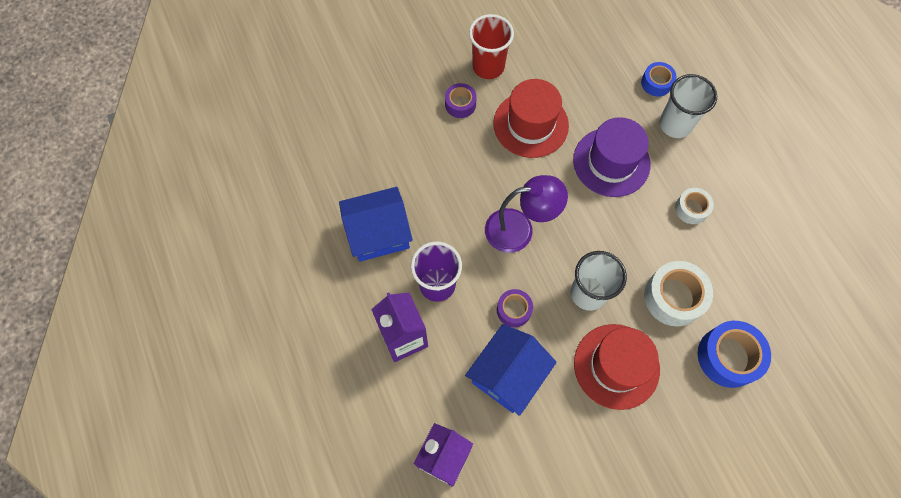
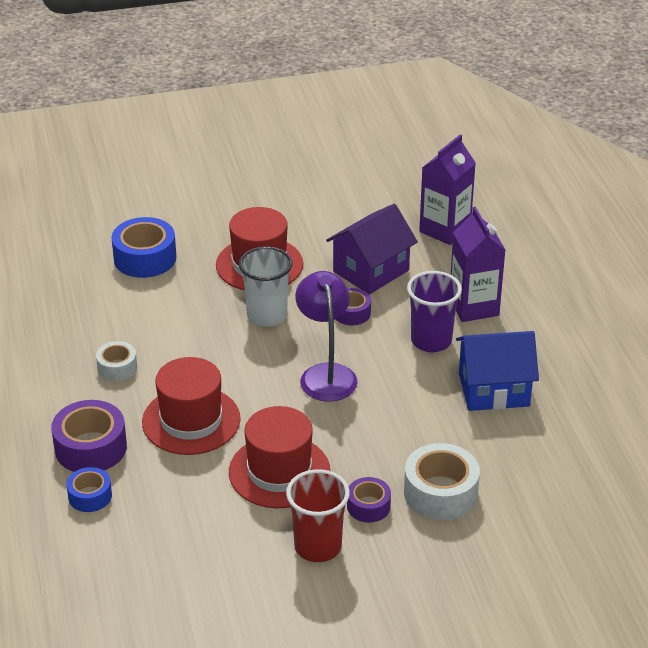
camera: 170 degrees left, 30 degrees down
blue house [465,324,557,416] -> purple house [326,204,418,294]
purple lamp [485,175,568,253] -> purple lamp turned 75 degrees clockwise [295,271,358,402]
purple hat [573,117,650,197] -> red hat [142,357,241,455]
white tape [644,261,713,327] -> white tape moved to [404,443,480,520]
white cup [659,74,717,138] -> purple tape [51,400,127,472]

